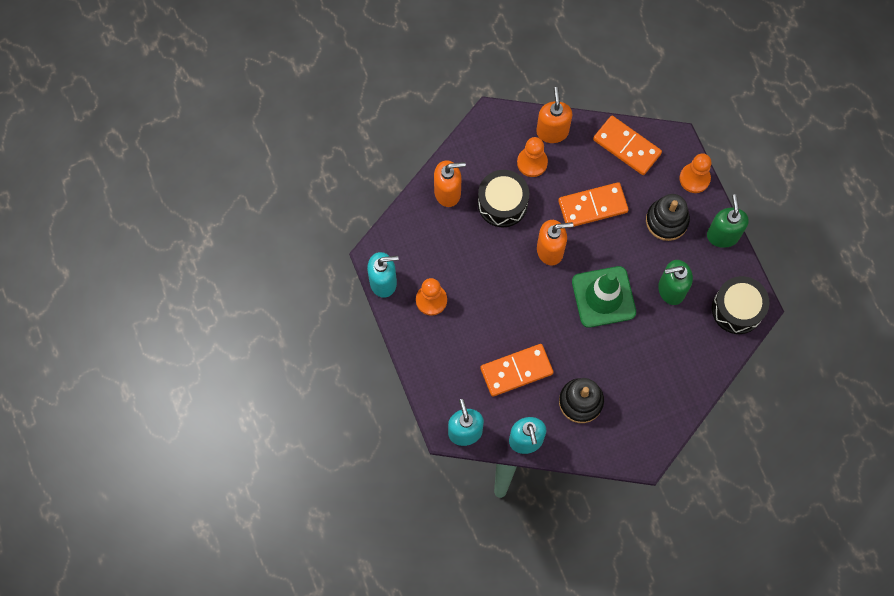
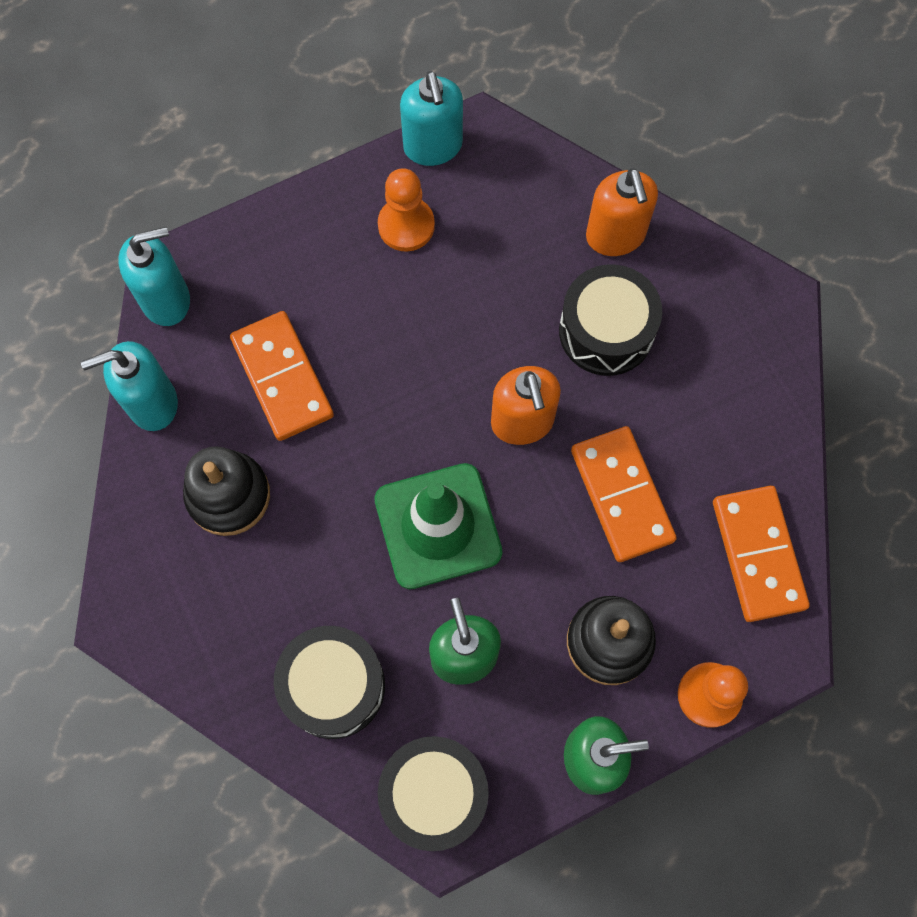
camera: 85 degrees right, 0 degrees up
orange pawn [517,137,548,177] -> none
orange soap dispenser [536,87,572,143] -> none
orange domino [593,116,662,175] -> orange domino turned 45 degrees counterclockwise [713,486,810,622]
none -> black drum [274,626,385,739]

